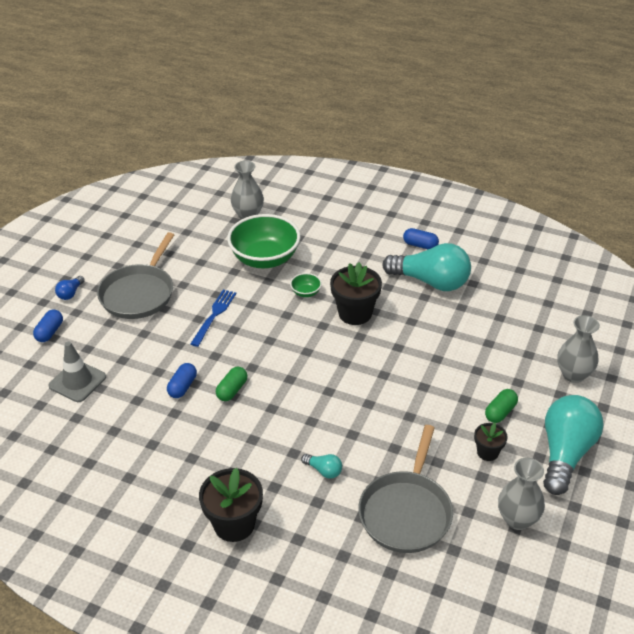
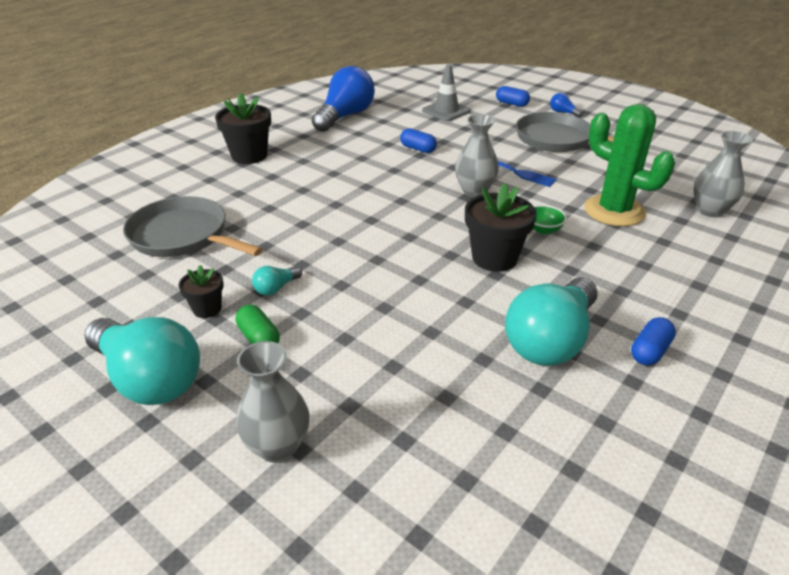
camera: 105 degrees right, 5 degrees down
green capsule [216,367,247,401] -> none
green bowl [227,214,301,268] -> green cactus [584,104,675,226]
turquoise light bulb [301,454,342,479] -> turquoise light bulb moved to [252,266,302,296]
grey vase [498,458,545,530] -> grey vase moved to [455,114,499,197]
none -> blue light bulb [312,66,375,132]

